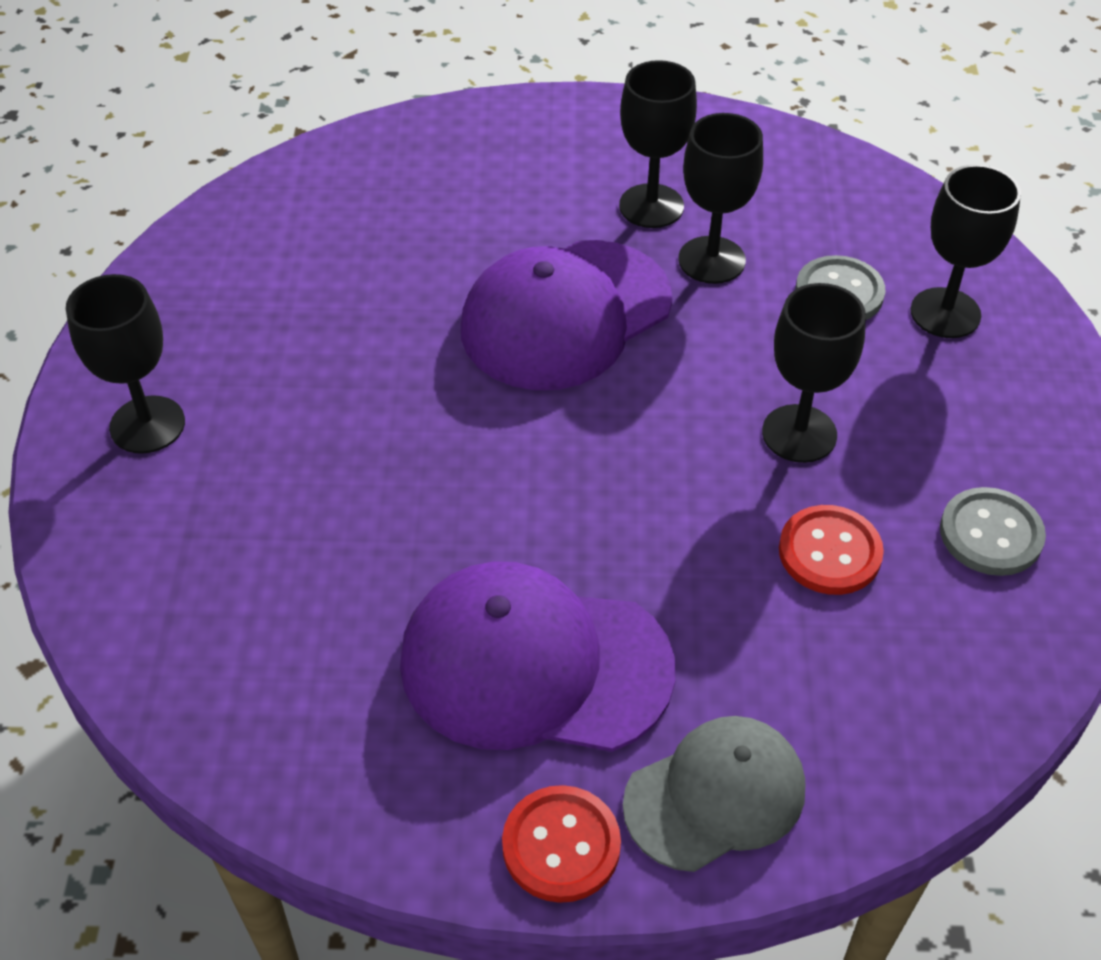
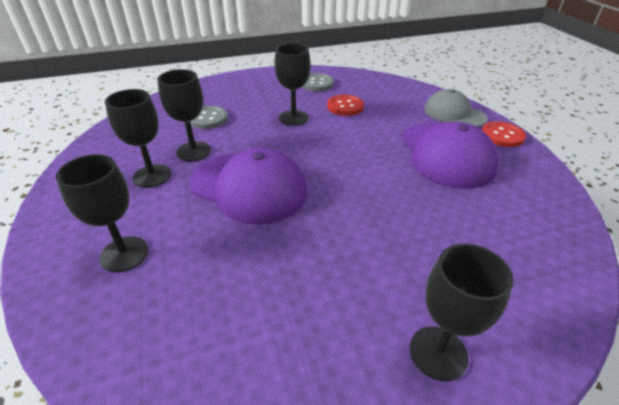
camera: 110 degrees left, 10 degrees down
black goblet [910,164,1021,338] -> black goblet moved to [56,154,148,272]

